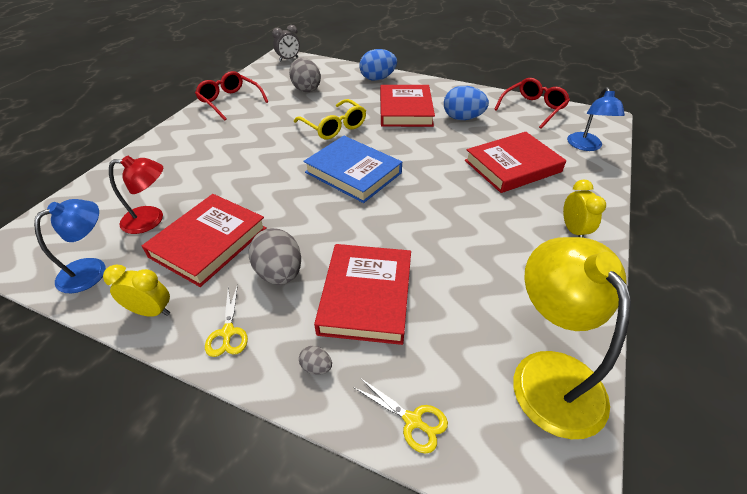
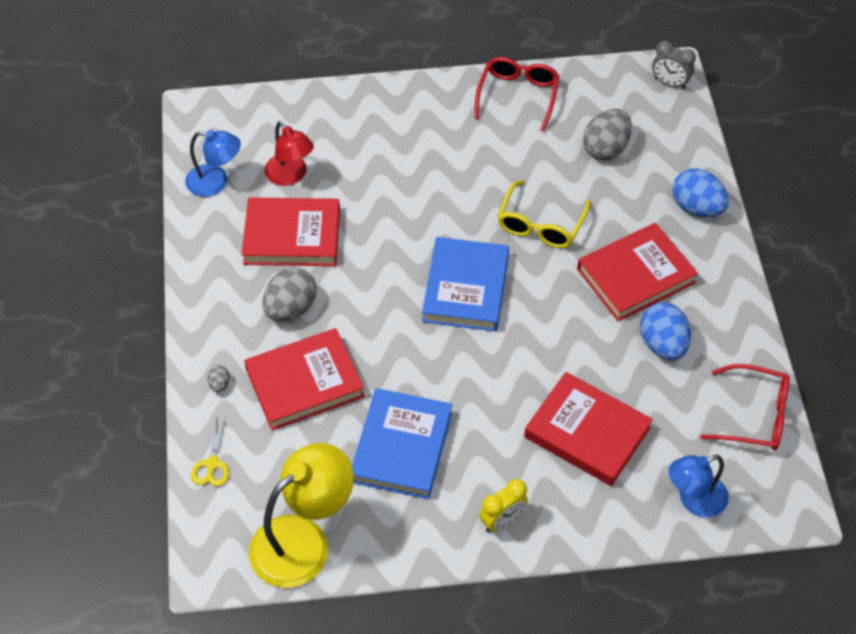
camera: 60 degrees right, 10 degrees up
yellow clock [103,265,170,317] -> none
yellow scissors [205,284,248,357] -> none
none -> blue book [352,388,452,499]

